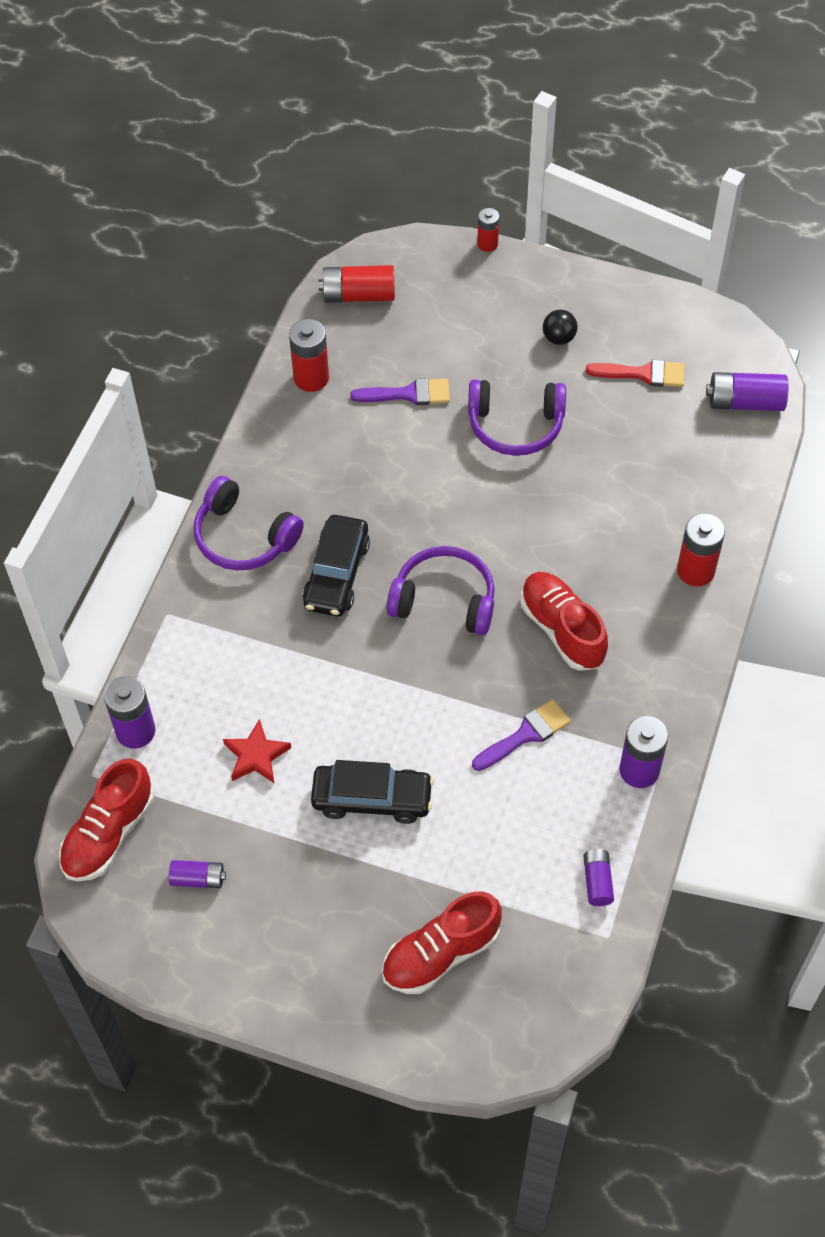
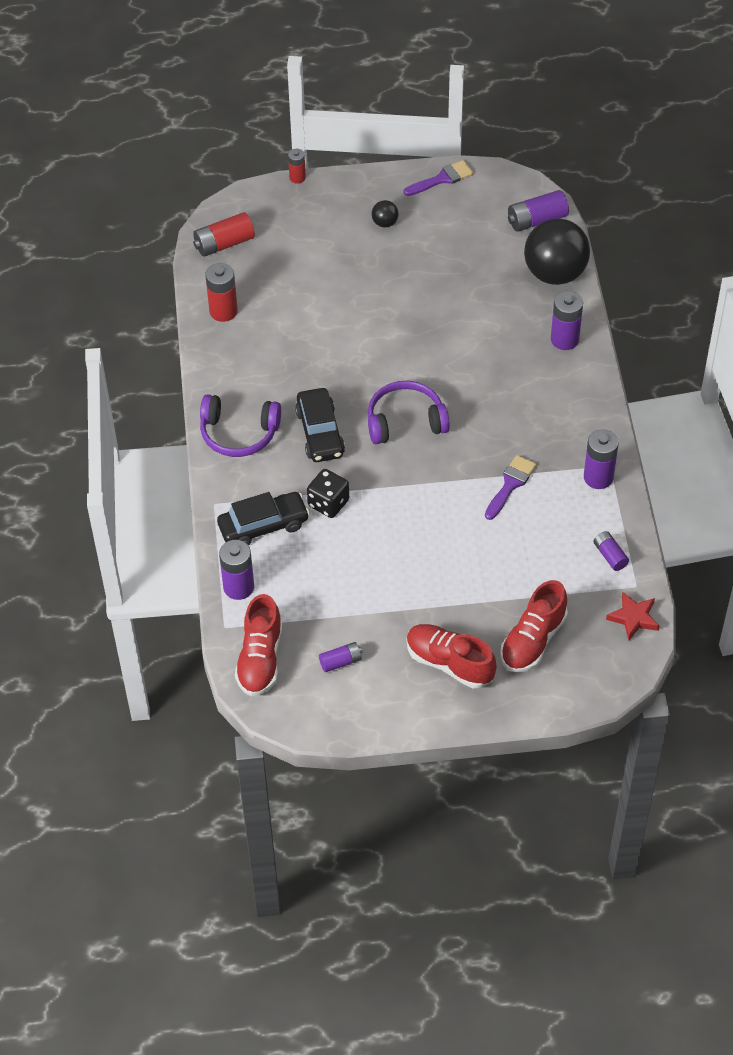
camera: 25 degrees left, 5 degrees down
red star [223,719,291,783] -> red star moved to [606,592,659,641]
black car [311,760,434,824] -> black car moved to [217,492,310,546]
purple brush [350,378,450,405] -> purple brush moved to [403,160,474,196]
purple headphones [468,380,566,456] -> none
red shoe [521,572,608,671] -> red shoe moved to [407,624,497,688]
red brush [586,360,685,387] -> none
red battery [677,513,725,586] -> purple battery [551,291,583,350]
none -> black dice [307,469,349,518]
none -> black ball [524,218,590,285]

